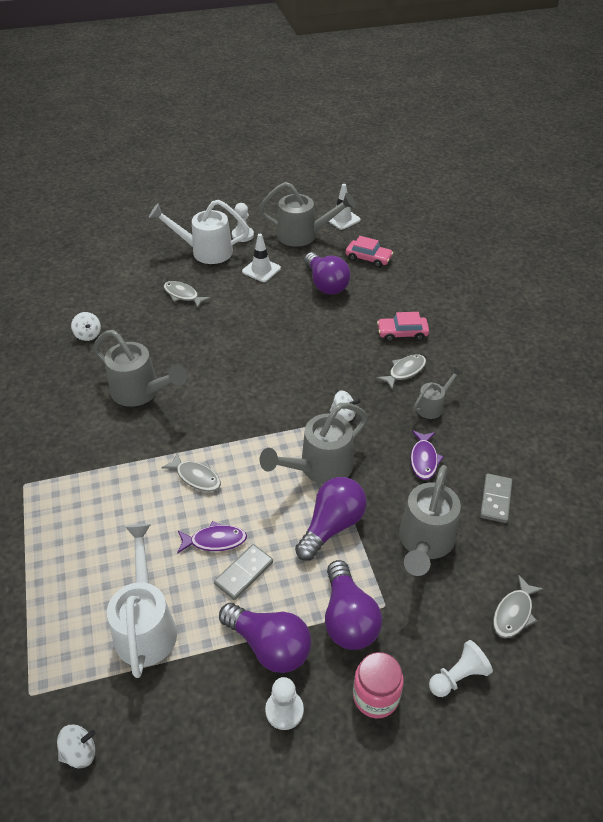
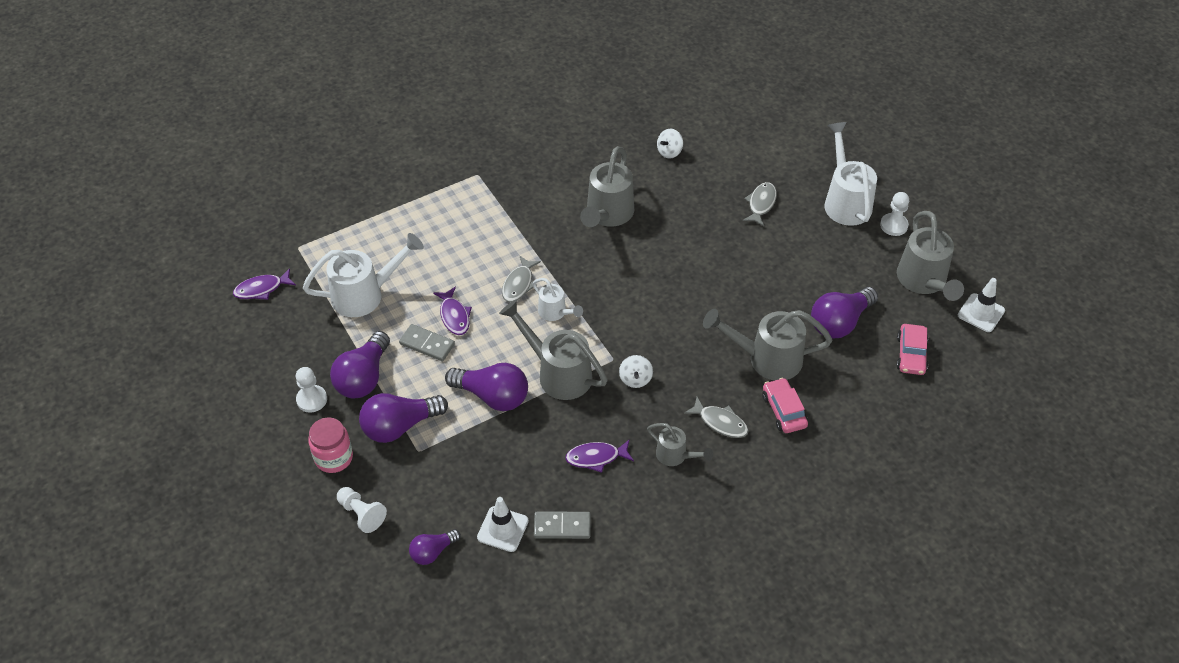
camera: 75 degrees right, 5 degrees up
white spinning top [57,724,95,768] -> purple fish [233,268,296,300]
white traffic cone [242,234,281,282] -> white traffic cone moved to [477,497,529,552]
grey watering can [399,465,461,576] -> grey watering can moved to [703,309,832,380]
grey fish [493,575,544,638] -> purple light bulb [409,529,461,565]
none -> white watering can [533,278,583,321]

